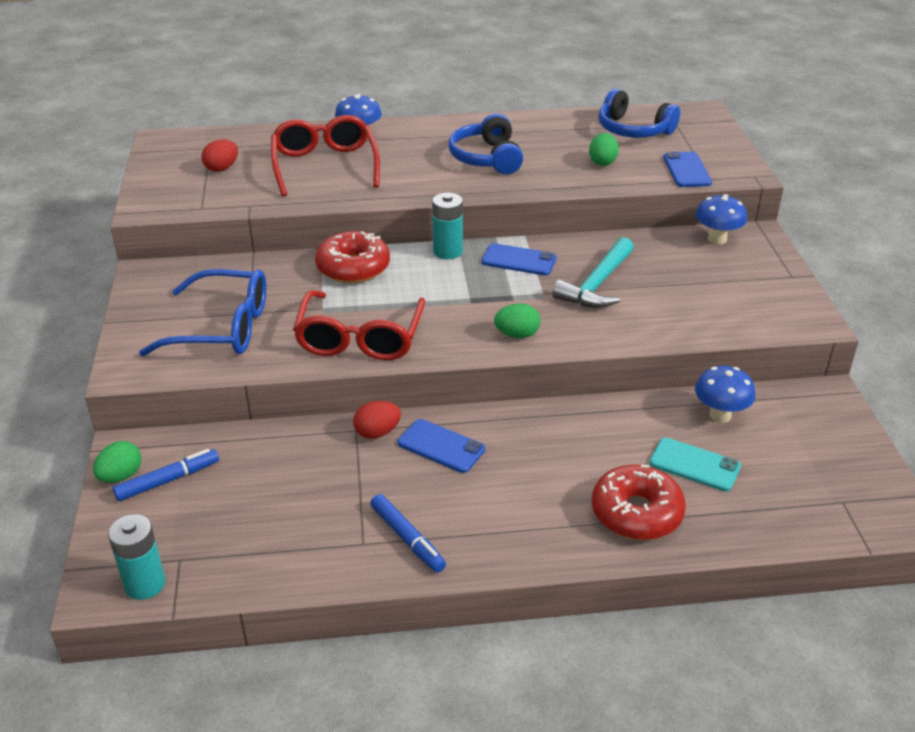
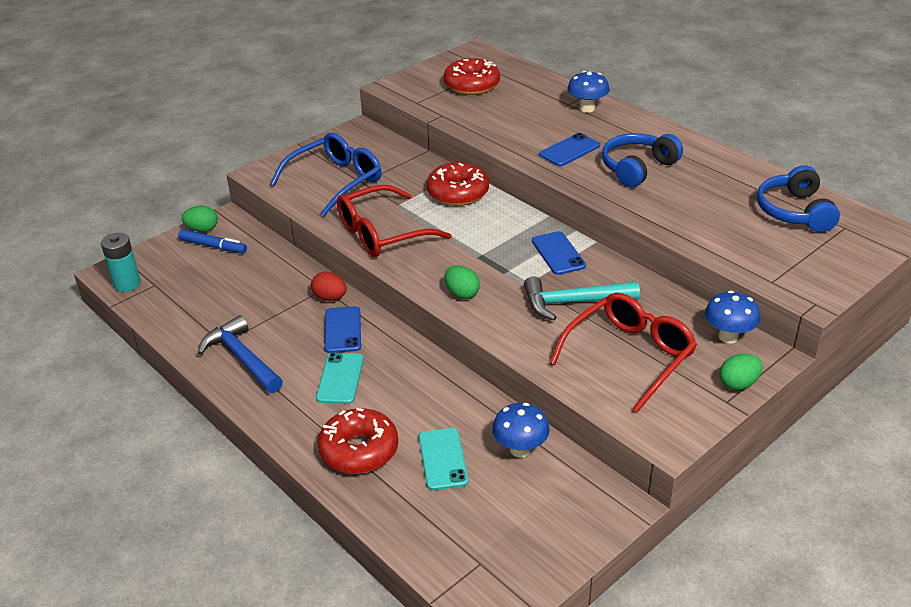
camera: 55 degrees right, 0 degrees up
blue glasses [139,269,266,356] -> blue glasses turned 105 degrees counterclockwise [270,133,382,216]
red egg [201,139,238,172] -> red donut [443,58,500,95]
red glasses [271,115,380,197] -> red glasses moved to [550,293,697,412]
blue marker [370,494,446,572] -> blue hammer [198,315,283,393]
turquoise battery [432,193,463,259] -> none
green egg [589,133,619,166] -> green egg moved to [719,354,763,390]
blue phone [663,152,712,187] -> blue phone moved to [539,133,600,166]
none -> turquoise phone [316,353,364,404]

